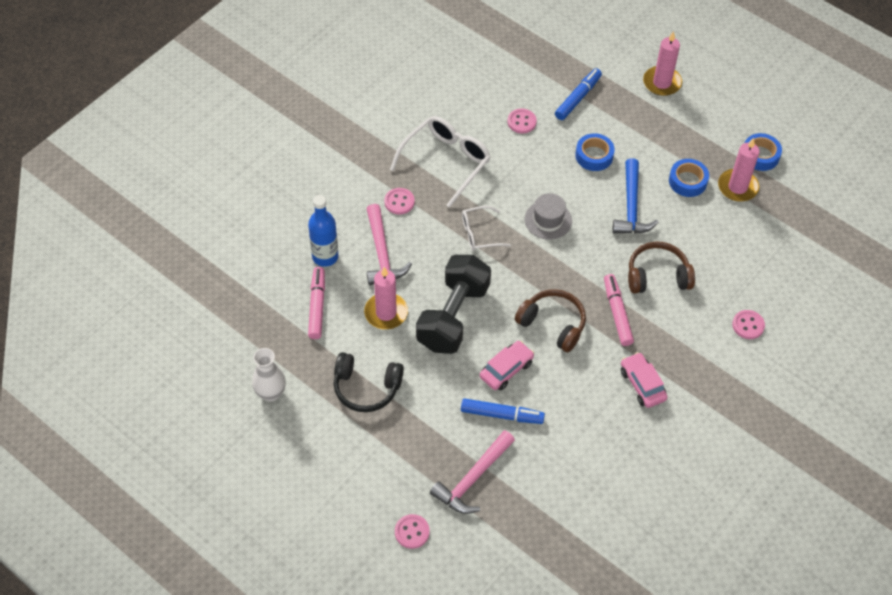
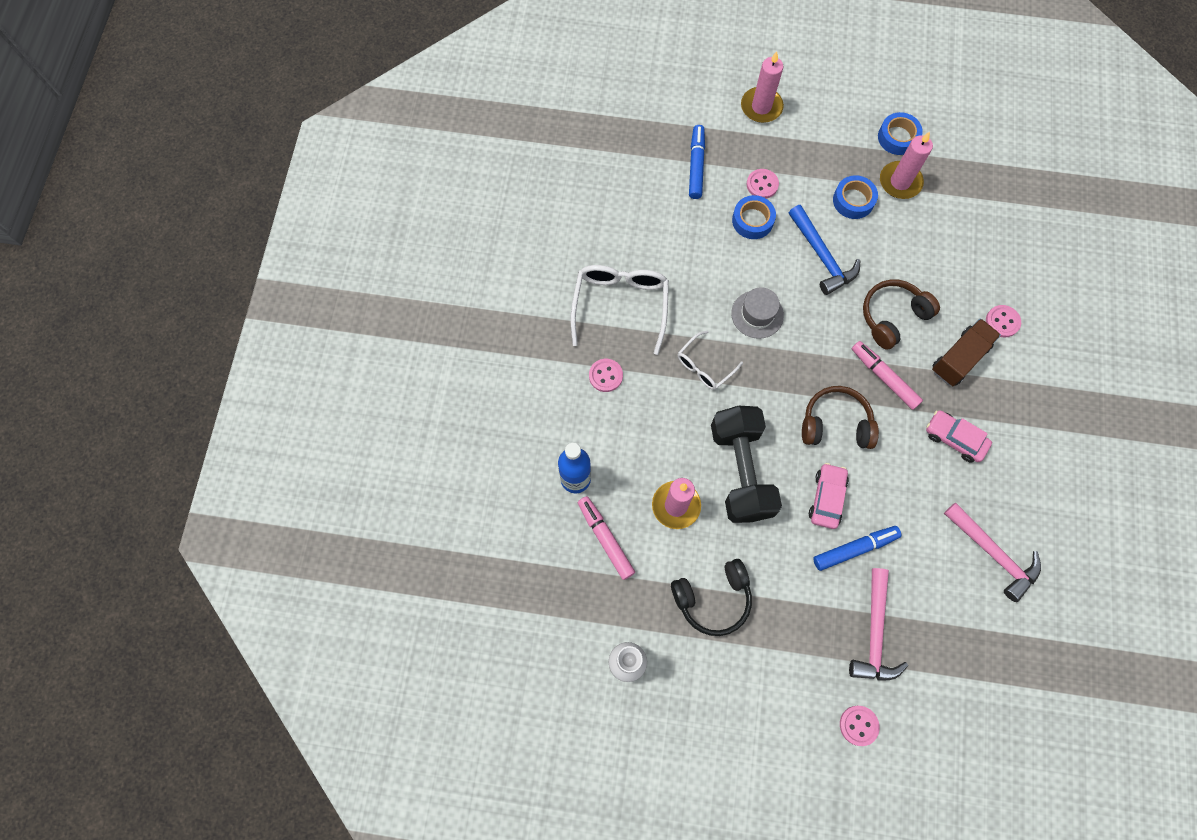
camera: 30 degrees left, 15 degrees up
pink hammer [367,204,412,285] -> pink hammer moved to [944,503,1041,602]
pink button [508,109,537,133] -> pink button moved to [747,169,779,199]
none -> brown truck [932,318,1001,386]

